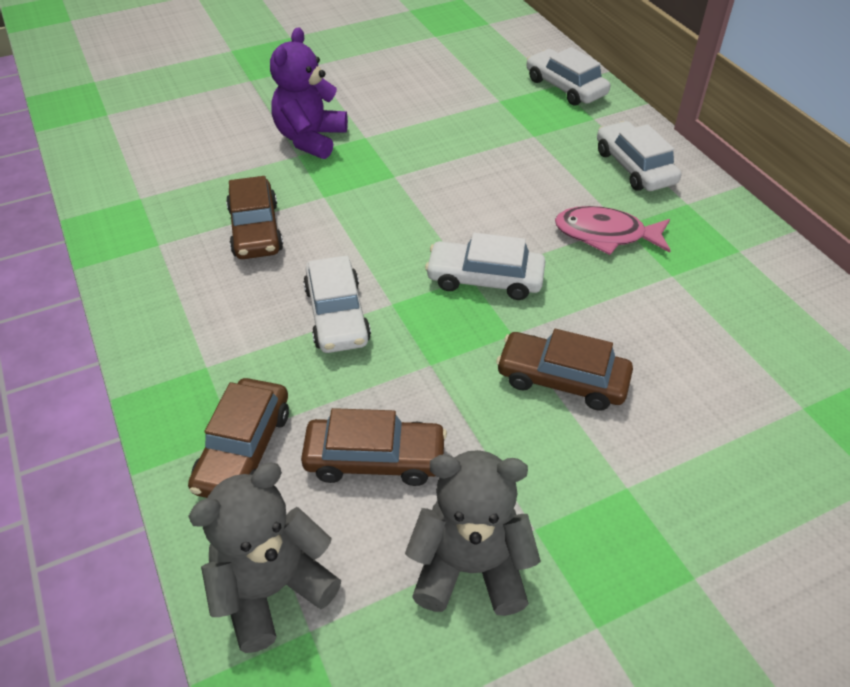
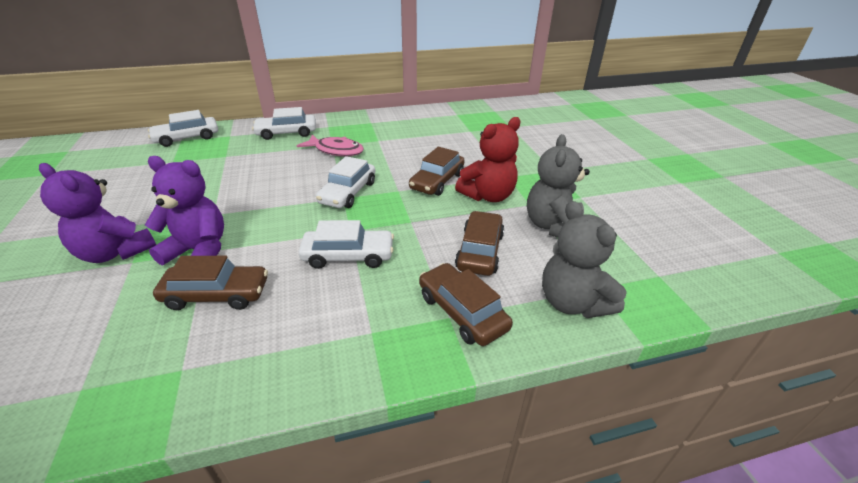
camera: 80 degrees left, 10 degrees down
brown car [188,378,289,498] -> brown car turned 150 degrees counterclockwise [419,263,513,346]
pink fish [555,206,671,255] -> pink fish turned 90 degrees counterclockwise [297,134,364,157]
none -> purple teddy bear [145,156,224,266]
none -> red teddy bear [455,117,521,202]

